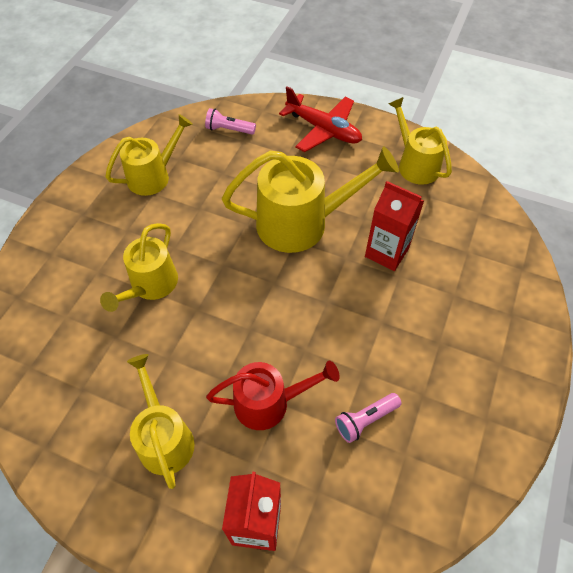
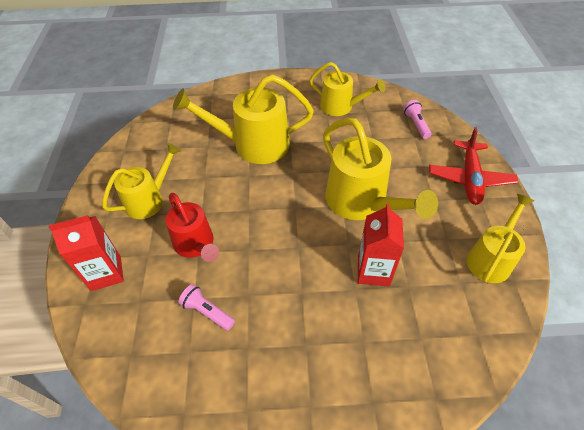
camera: 65 degrees right, 5 degrees down
yellow watering can [100,223,178,312] -> yellow watering can [173,75,314,164], size x1.57

